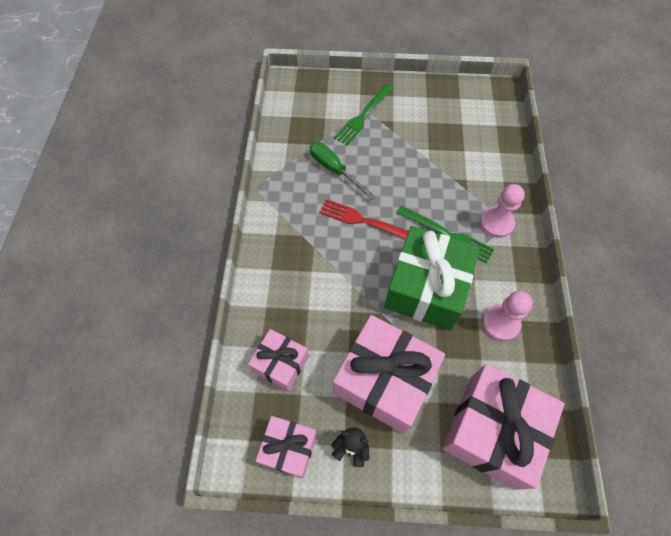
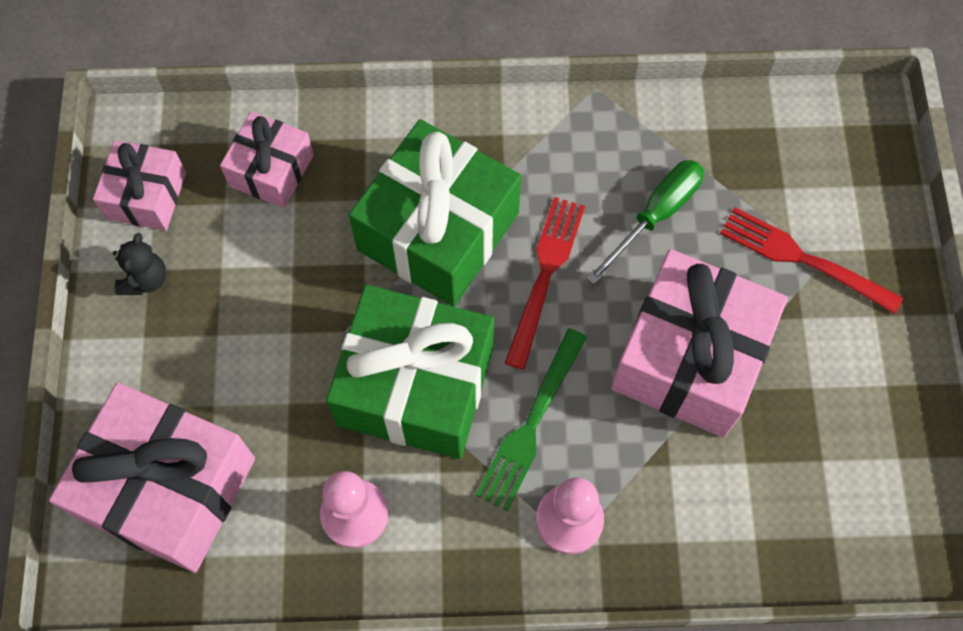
camera: 85 degrees right, 5 degrees up
pink gift [333,315,445,434] -> pink gift moved to [611,249,788,437]
green fork [334,84,394,145] -> red fork [720,207,903,314]
none -> green gift [349,119,521,307]

